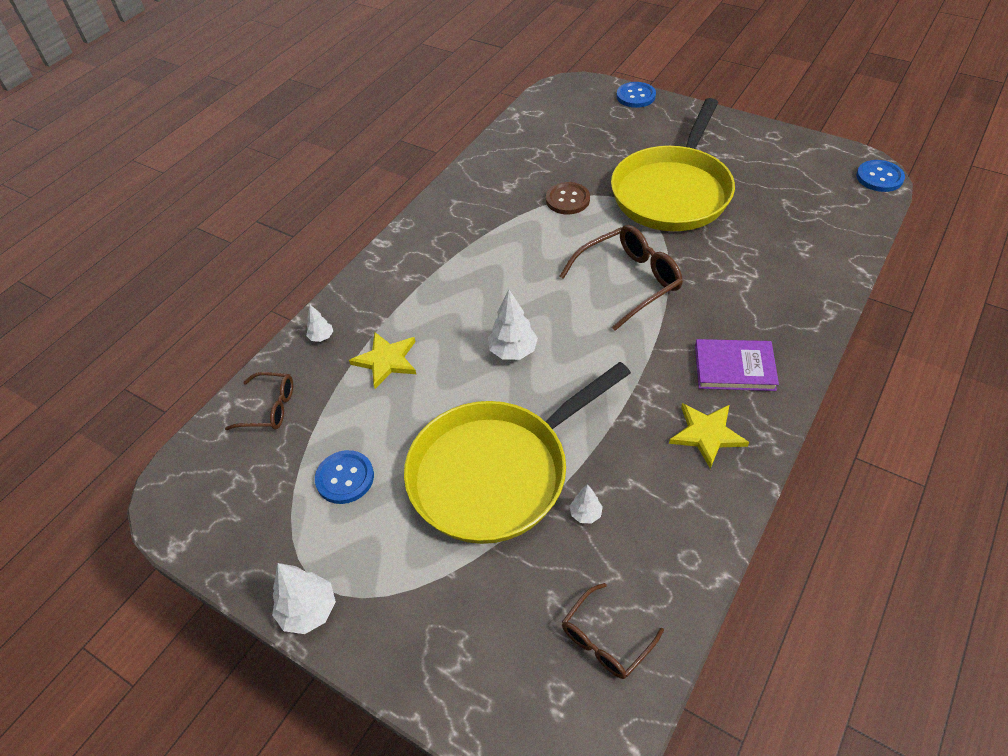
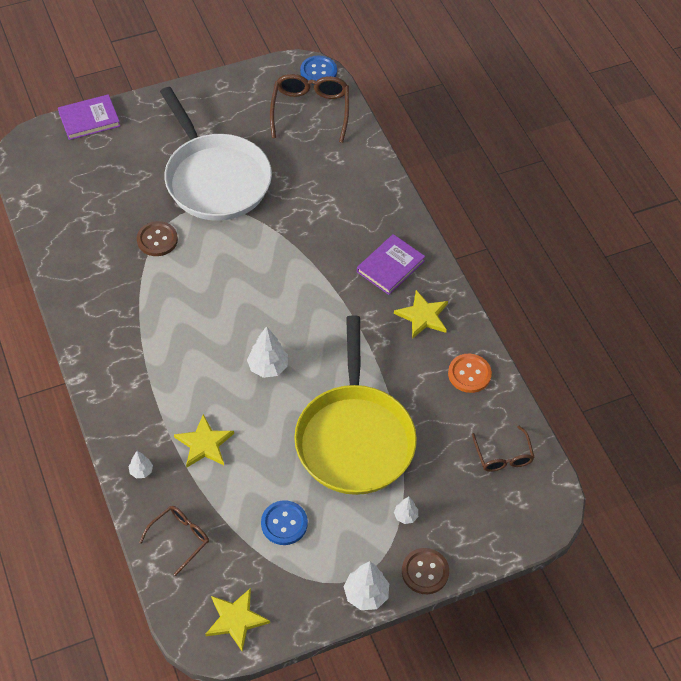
camera: 60 degrees left, 5 degrees up
brown glasses [559,225,683,331] -> brown glasses moved to [270,74,349,143]
white tree [570,484,603,523] -> white tree moved to [394,497,418,524]
yellow pan [611,98,735,231] -> white pan [160,87,272,221]
blue button [616,82,656,108] -> purple book [58,94,120,140]
none -> yellow star [205,588,270,652]
none -> brown button [402,548,449,594]
none -> orange button [448,354,492,393]

